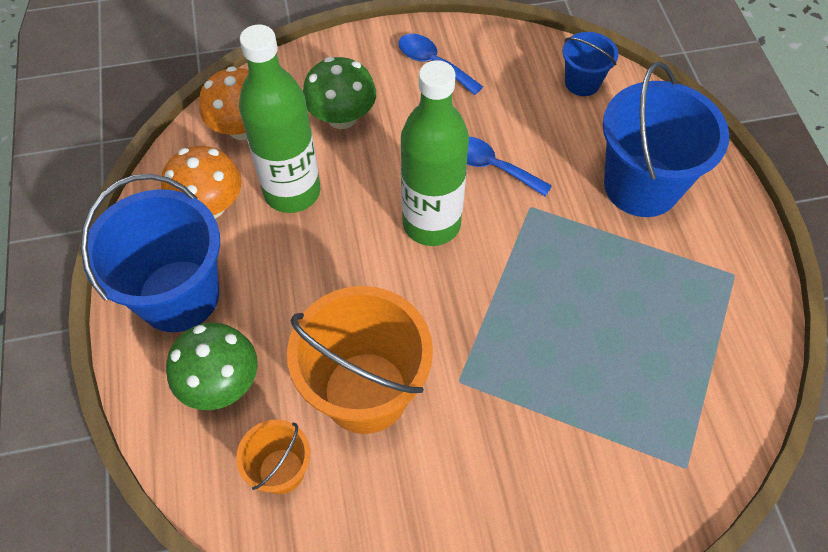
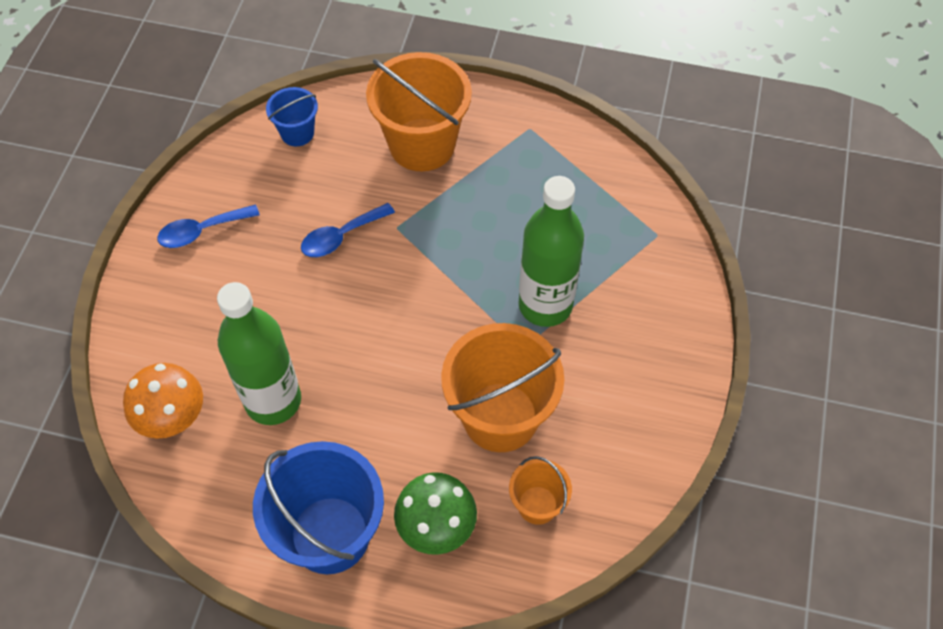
camera: 65 degrees left, 0 degrees up
orange mushroom [161,146,242,218] -> none
green mushroom [303,57,376,129] -> none
green bottle [401,60,469,246] -> green bottle moved to [518,176,584,327]
blue bucket [603,62,729,217] -> orange bucket [366,52,472,171]

